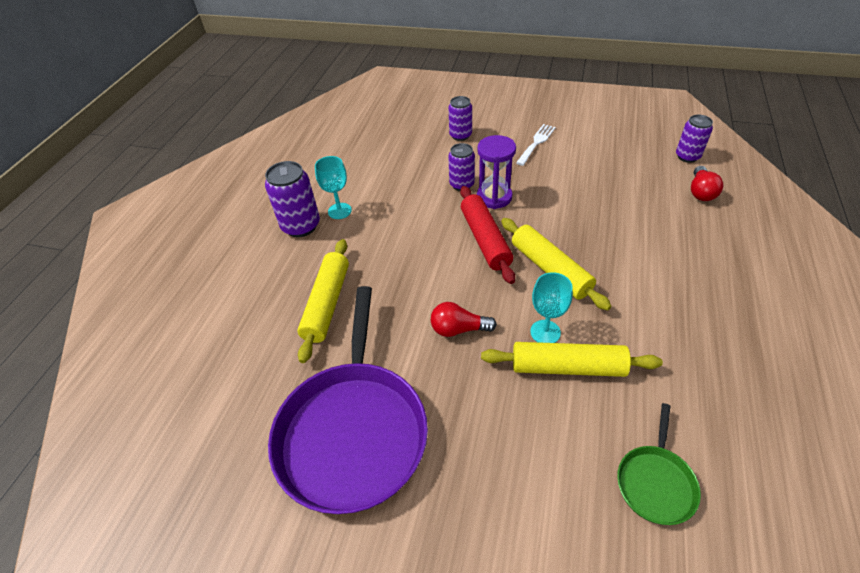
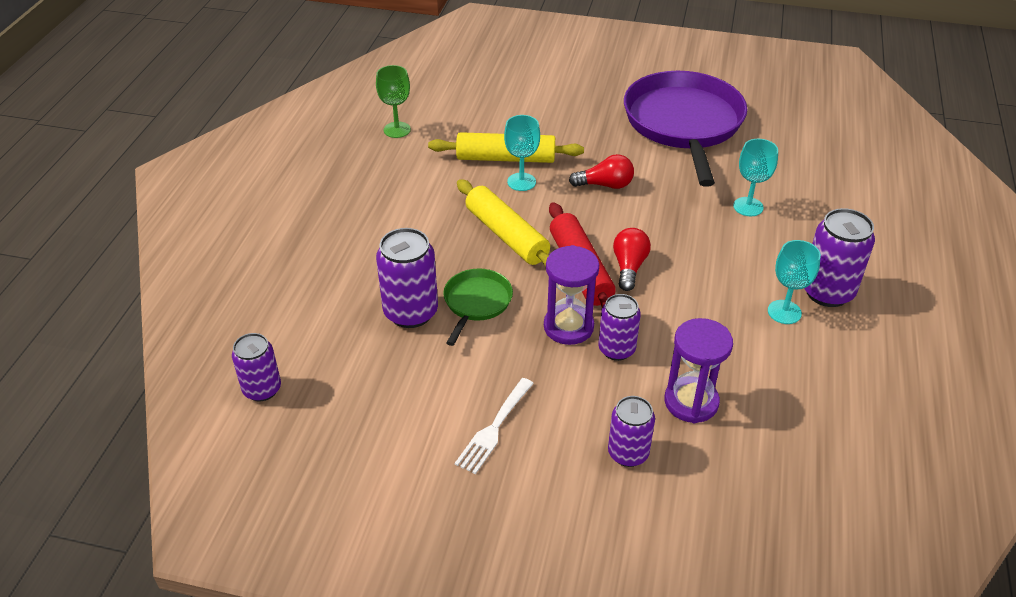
camera: 175 degrees right, 5 degrees down
yellow rolling pin [297,239,349,363] -> turquoise goblet [733,139,778,216]
green pan [617,403,701,525] -> green pan moved to [443,269,513,346]
red light bulb [691,166,724,201] -> red light bulb moved to [613,228,651,291]
none -> green goblet [376,65,411,138]
none -> purple can [376,228,438,328]
none -> purple hourglass [664,318,733,423]

